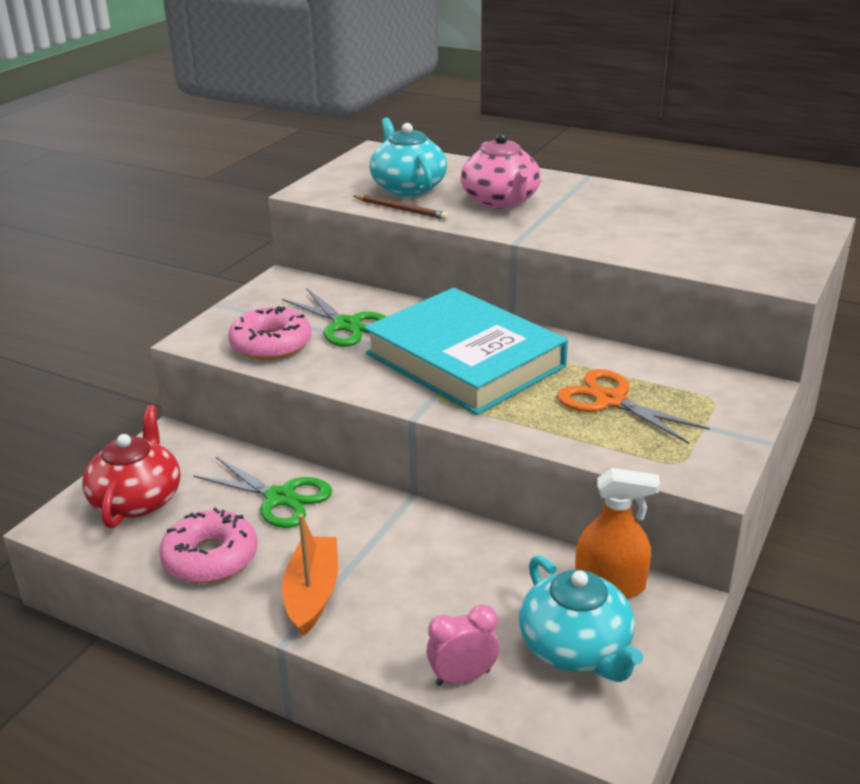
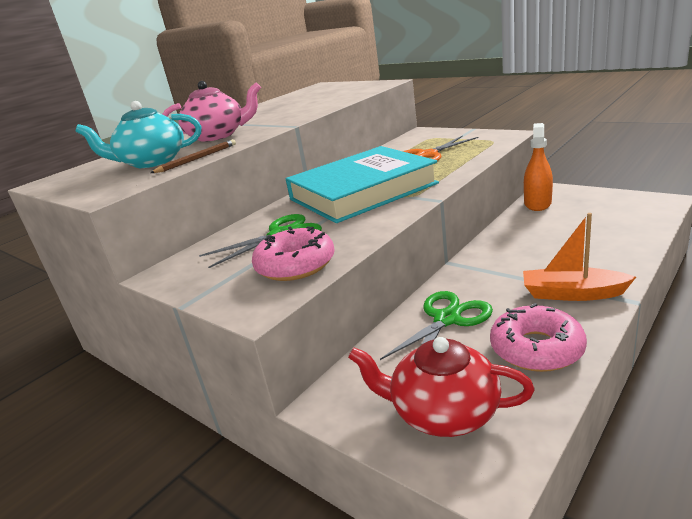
camera: 75 degrees left, 5 degrees down
pink clock [426,604,500,686] -> none
turquoise teapot [519,555,643,682] -> none

